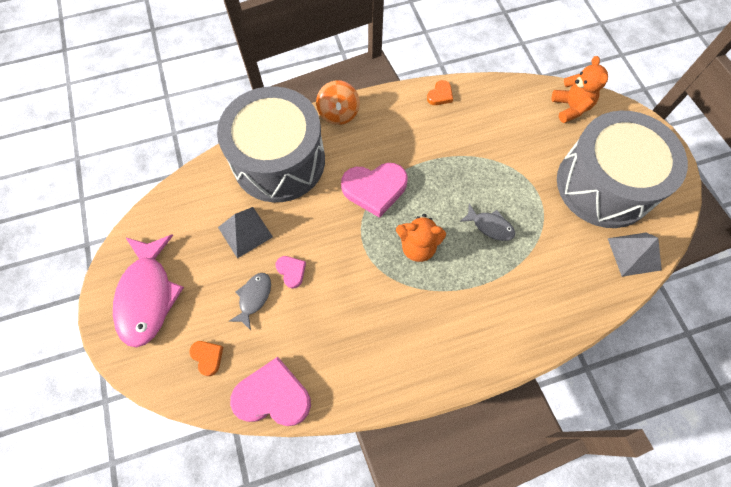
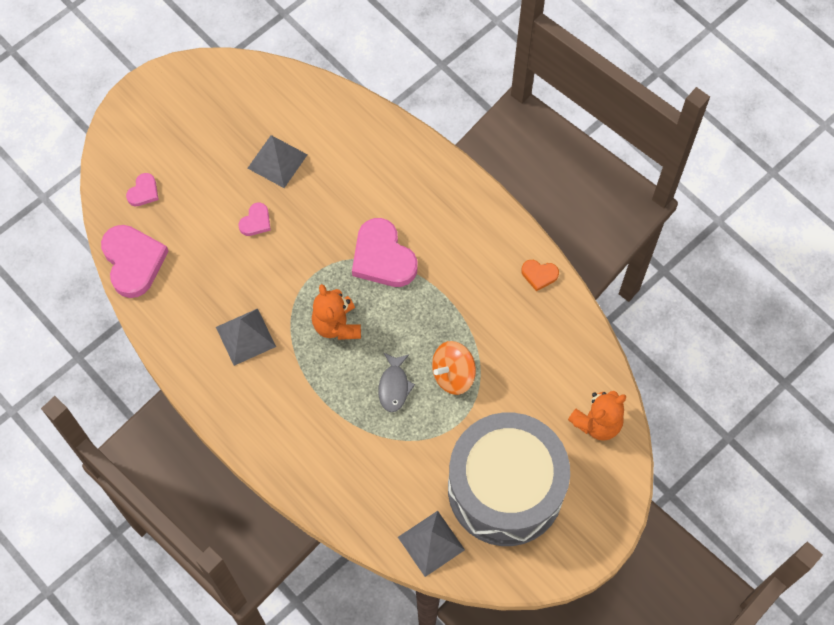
camera: 65 degrees right, 0 degrees up
pink fish [113,234,184,348] -> none
orange heart [189,341,223,376] -> pink heart [126,173,159,206]
grey drum [217,86,325,202] -> none
grey fish [229,273,271,330] -> none
orange spinning top [316,80,360,125] -> orange spinning top moved to [432,341,476,395]
none -> grey pyramid [216,308,276,366]

